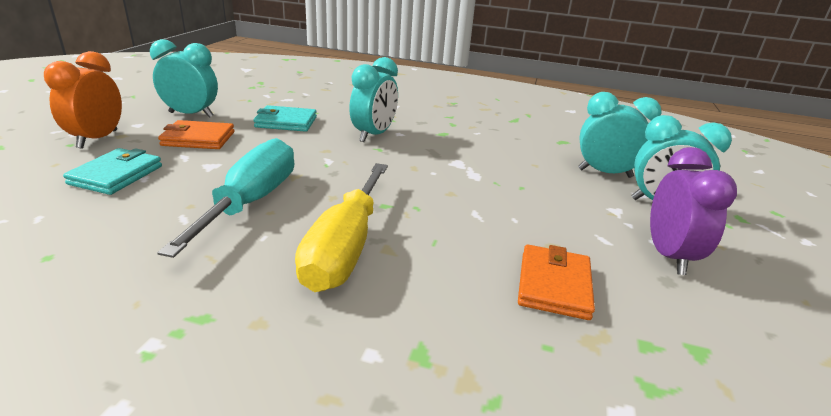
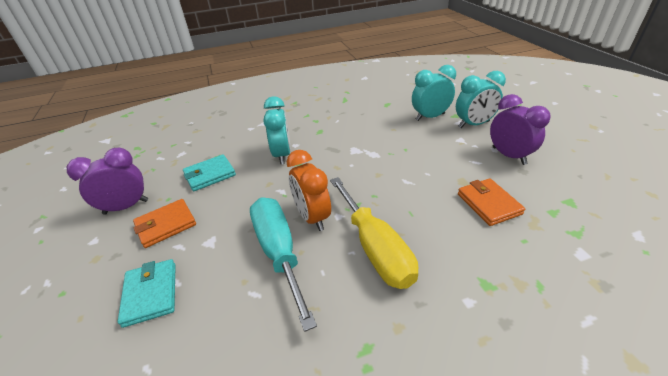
camera: 30 degrees left, 10 degrees up
orange clock [44,51,122,149] -> orange clock moved to [287,150,331,231]
turquoise clock [150,39,218,118] -> purple clock [67,148,148,214]

